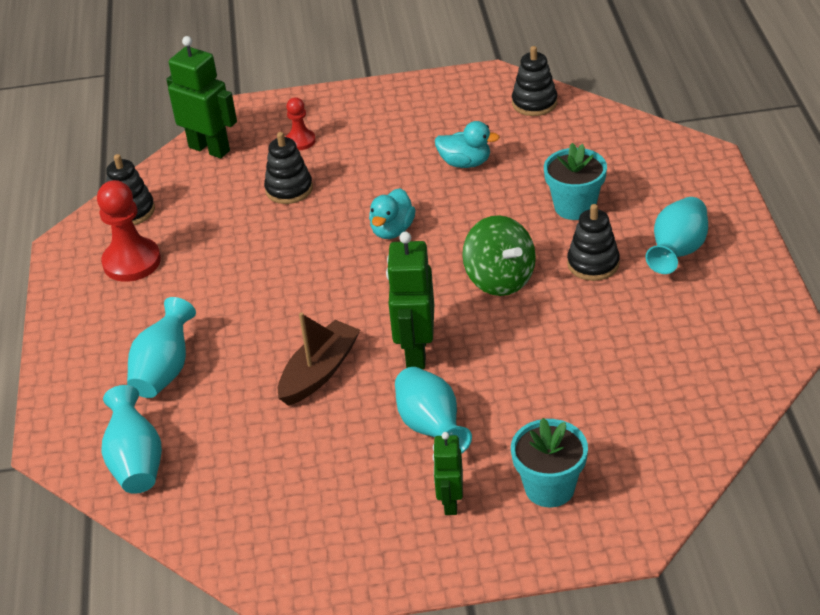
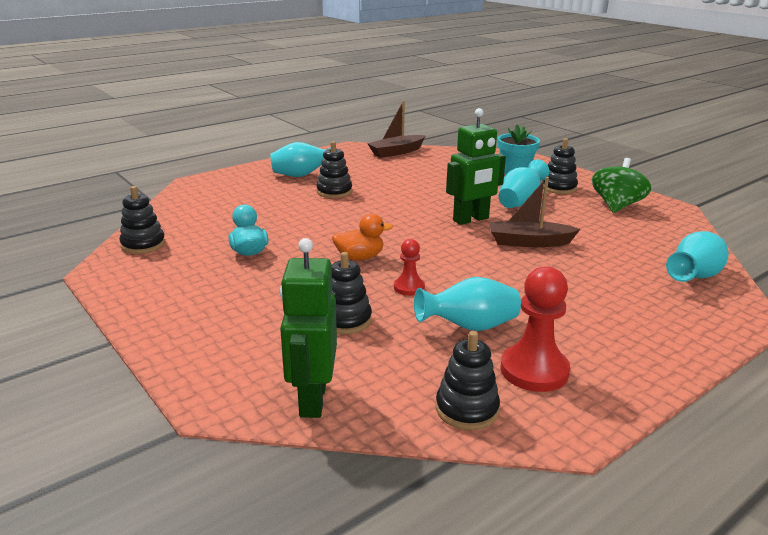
camera: 125 degrees left, 15 degrees down
turquoise vase [127,297,196,398] -> turquoise vase moved to [414,277,521,331]
red pawn [286,97,316,150] -> red pawn moved to [394,239,425,296]
turquoise duck [369,188,416,239] -> orange duck [332,213,393,261]
green robot [433,432,463,515] -> black stacking toy [542,138,578,194]
green spinning top [462,215,536,296] -> green spinning top moved to [592,158,651,213]
turquoise flower pot [544,143,607,220] -> none
none -> brown boat [367,101,426,158]

